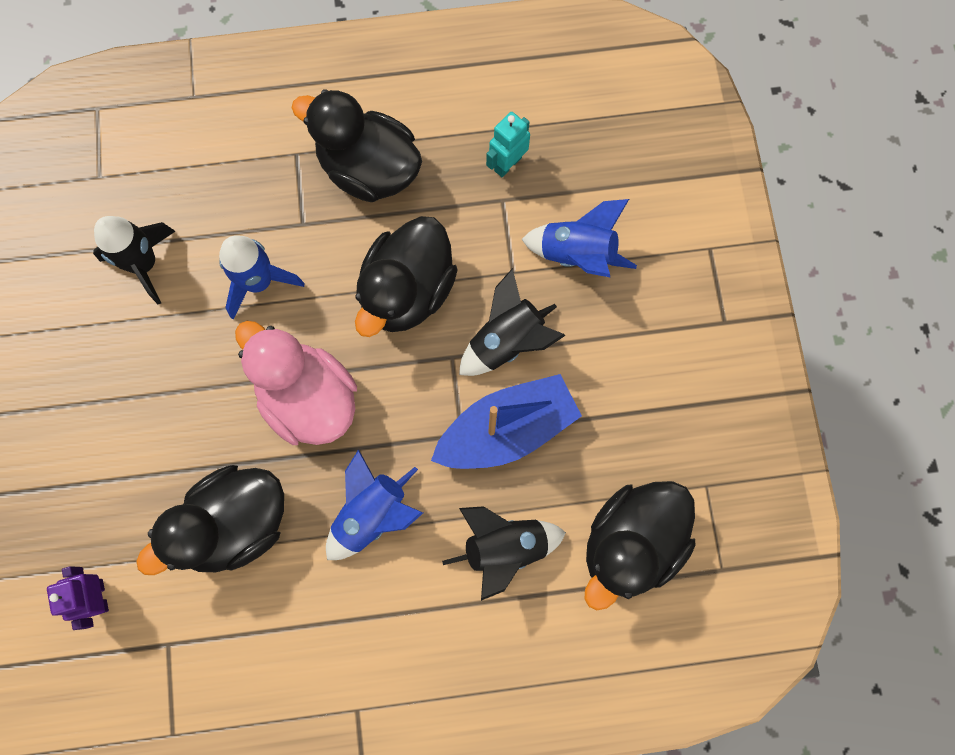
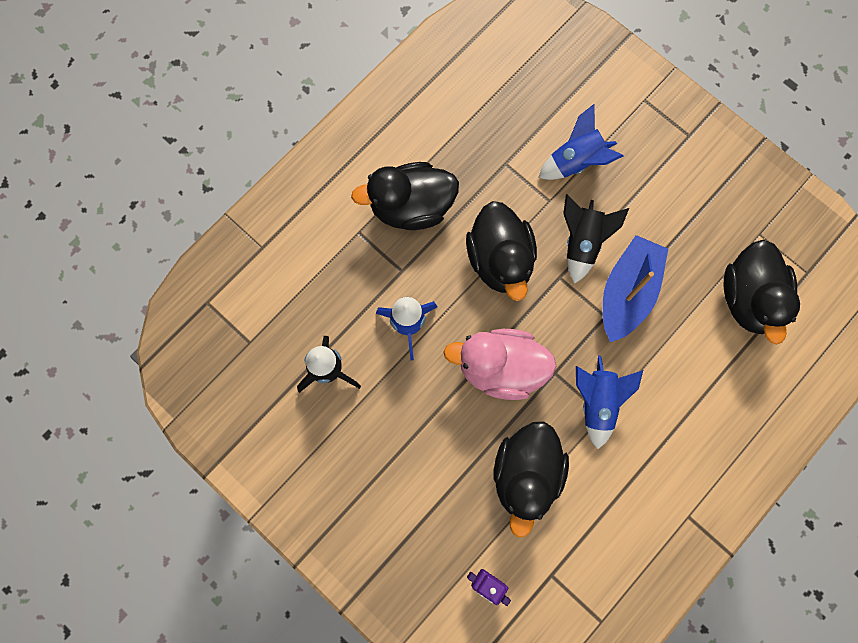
camera: 40 degrees left, 0 degrees up
black rocket [442,506,566,601] -> none
turquoise robot [486,112,530,177] -> none

